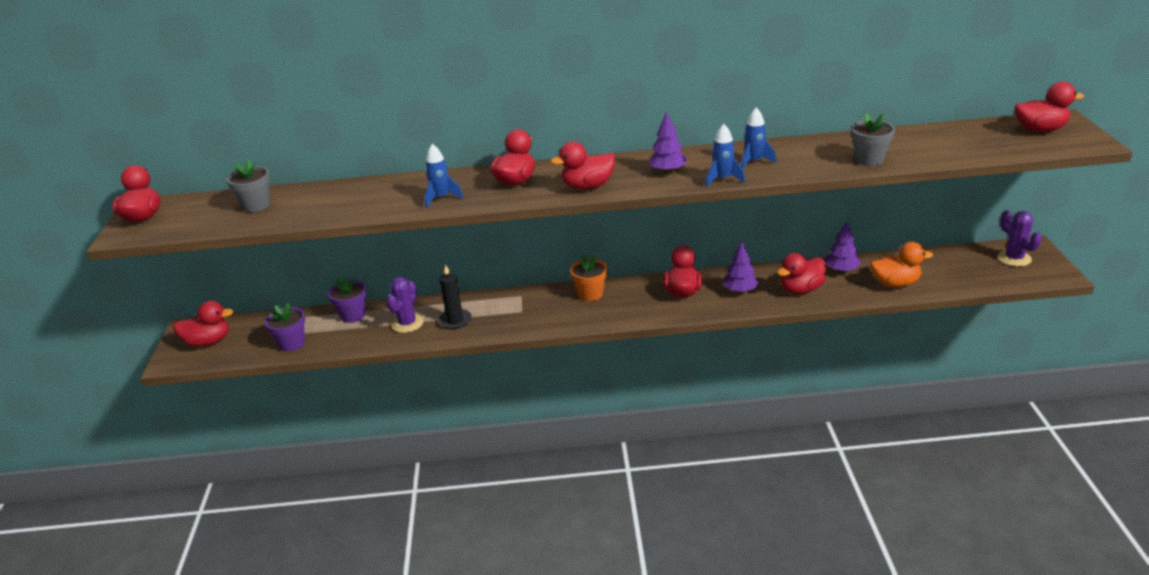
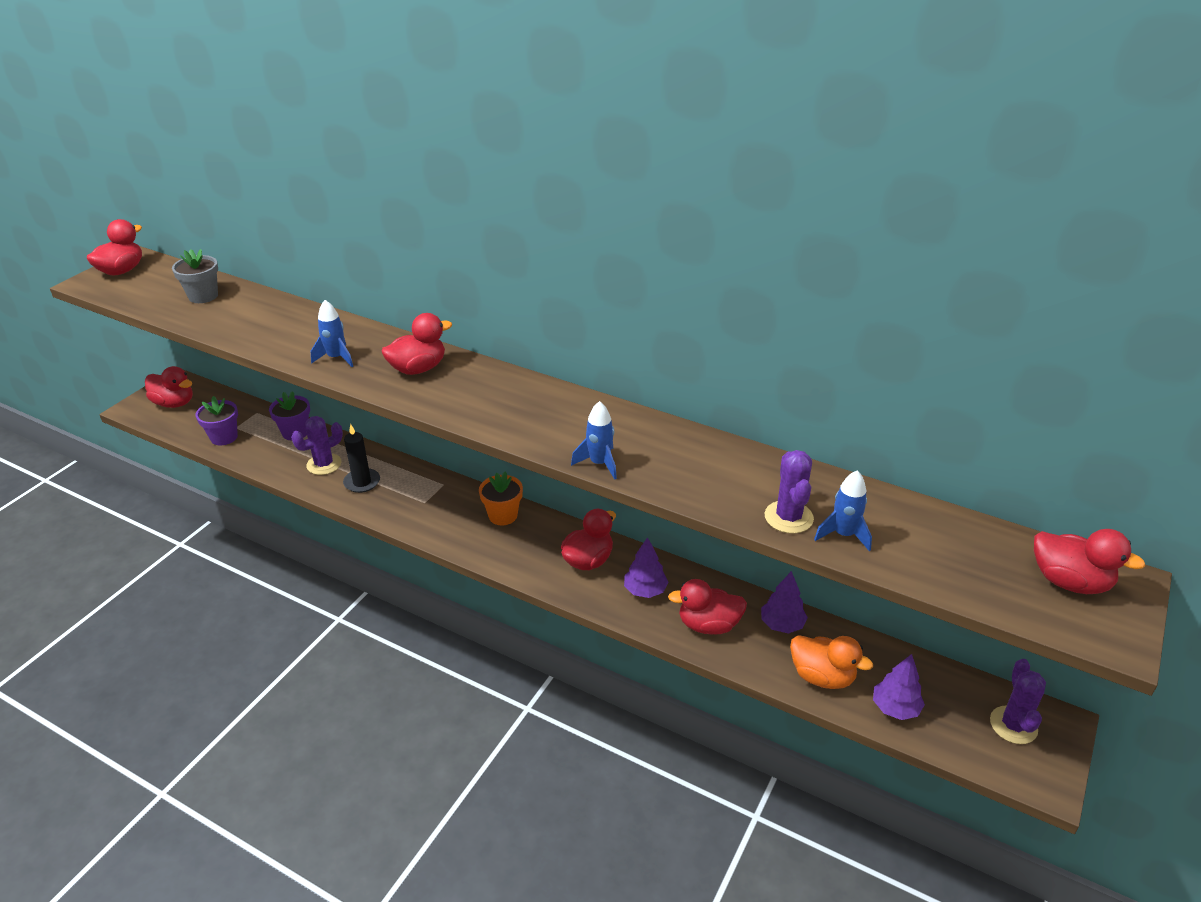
camera: 30 degrees right, 5 degrees up
red duck [550,141,616,190] -> none
purple tree [648,111,687,173] -> purple tree moved to [873,654,925,720]
blue rocket [741,107,776,169] -> blue rocket moved to [814,470,872,551]
grey flower pot [851,113,895,166] -> purple cactus [765,450,814,534]

